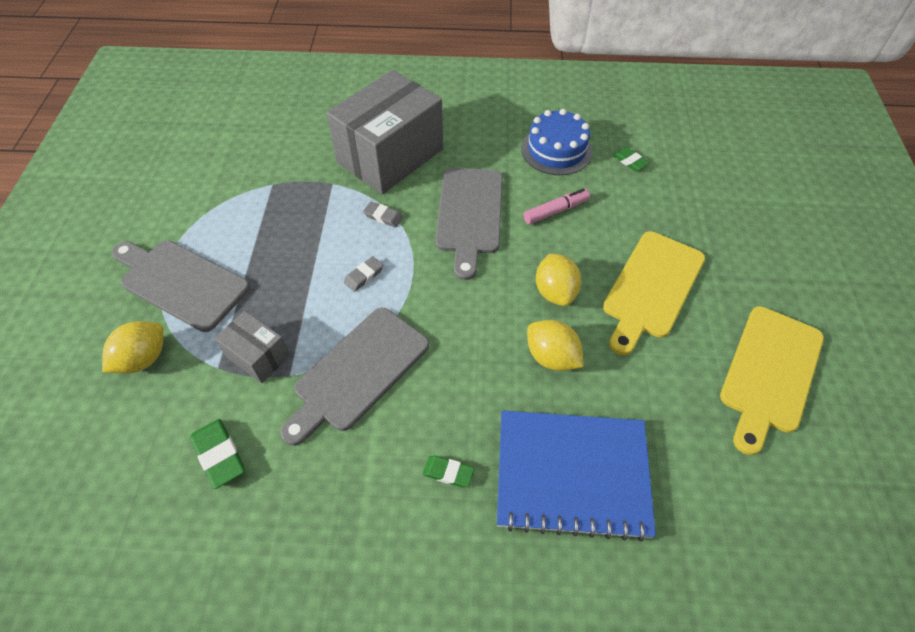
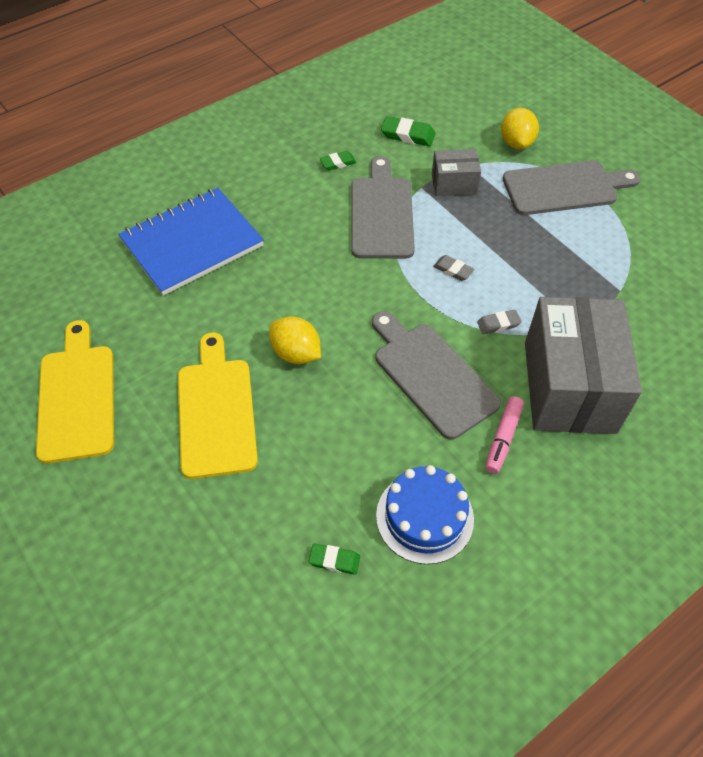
camera: 140 degrees right, 0 degrees up
grey eraser [344,256,383,292] -> grey eraser turned 60 degrees counterclockwise [433,255,474,281]
green eraser [423,455,474,487] -> green eraser moved to [320,151,357,170]
pink marker [523,188,590,224] -> pink marker moved to [485,396,524,474]
yellow lemon [527,320,584,371] -> none

